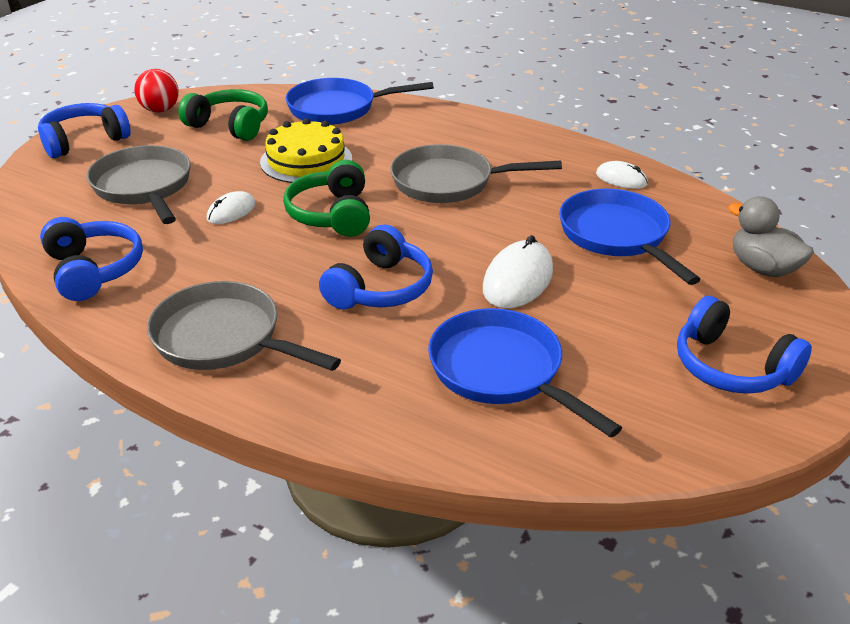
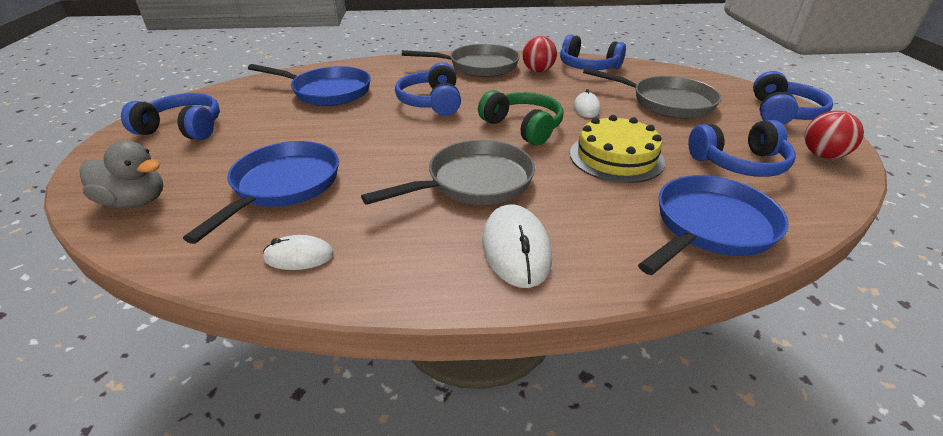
camera: 145 degrees right, 0 degrees up
green headphones [178,89,268,141] -> blue headphones [688,120,796,177]
white mouse [483,235,553,308] -> white mouse moved to [482,204,552,288]
blue pan [559,189,701,285] -> blue pan turned 105 degrees counterclockwise [183,141,339,244]
none -> red ball [522,36,557,72]

